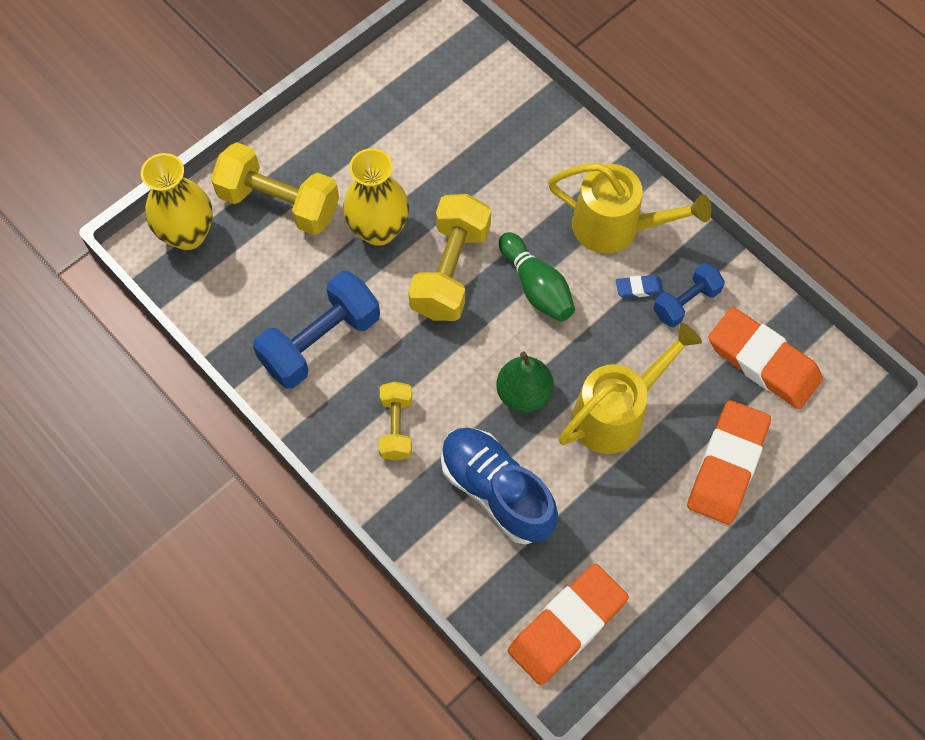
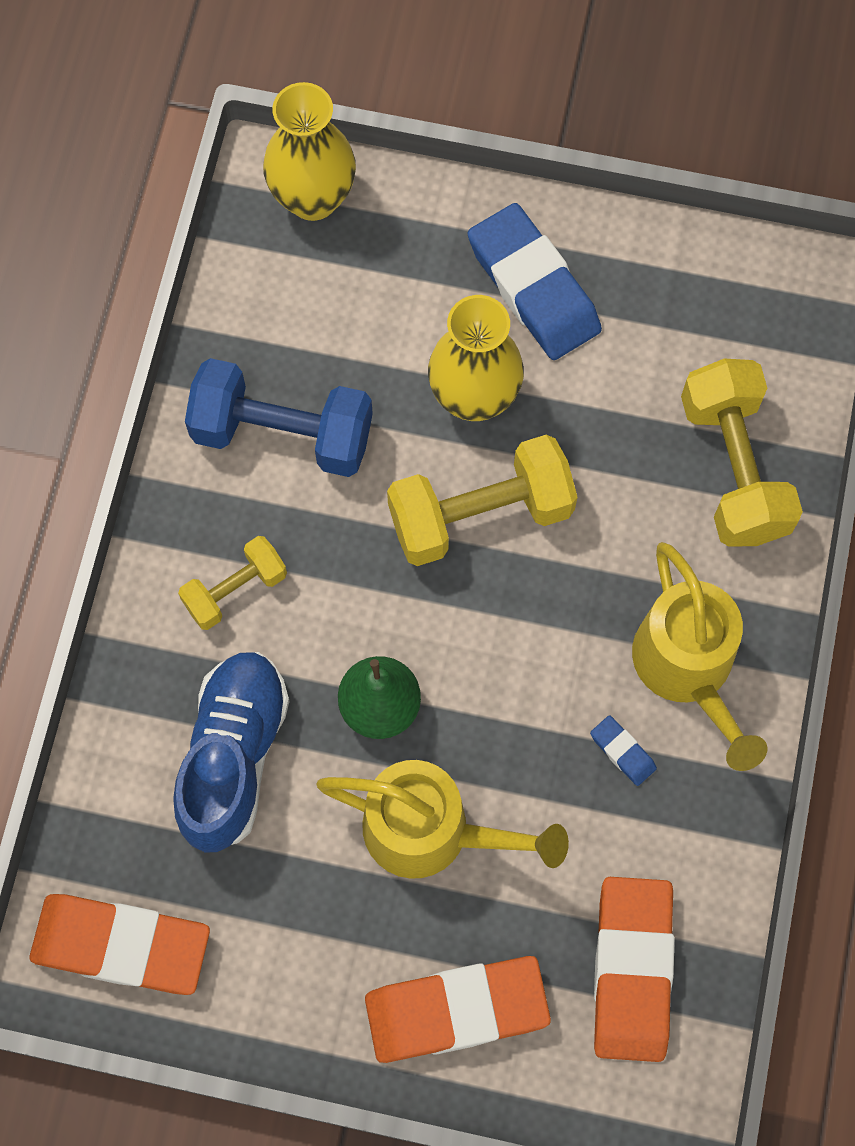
camera: 55 degrees right, 5 degrees up
yellow dumbbell [211,142,339,235] -> yellow dumbbell moved to [681,359,803,547]
green bowling pin [499,232,575,322] -> none
blue dumbbell [653,263,725,327] -> none
none -> blue eraser [467,203,602,360]

